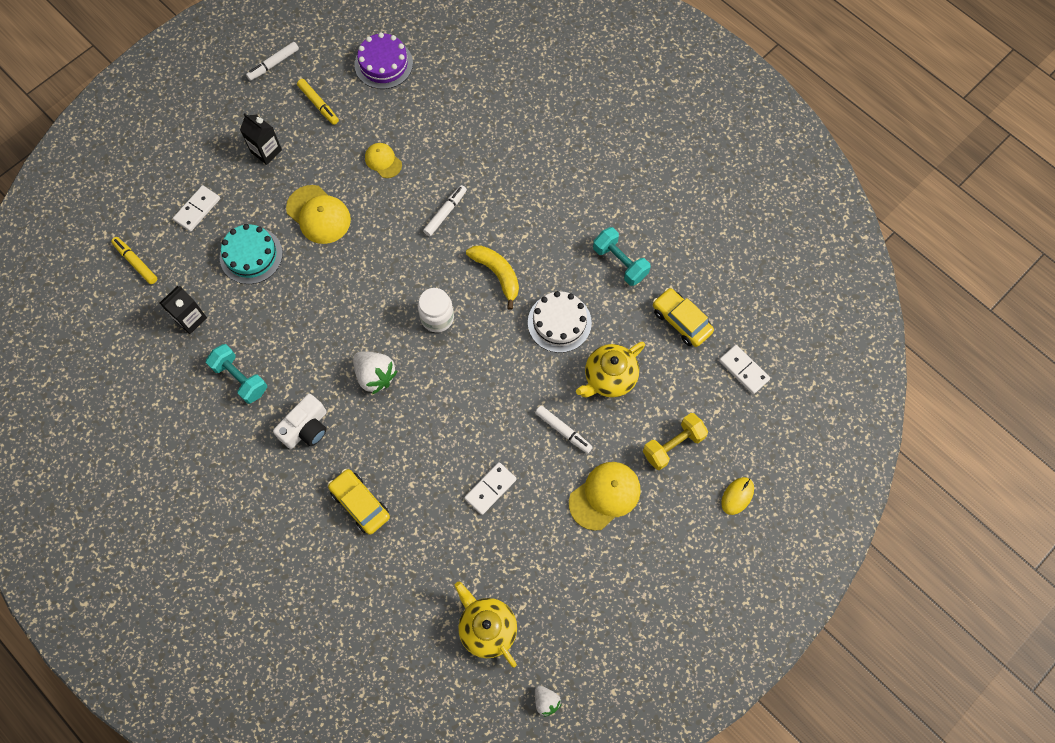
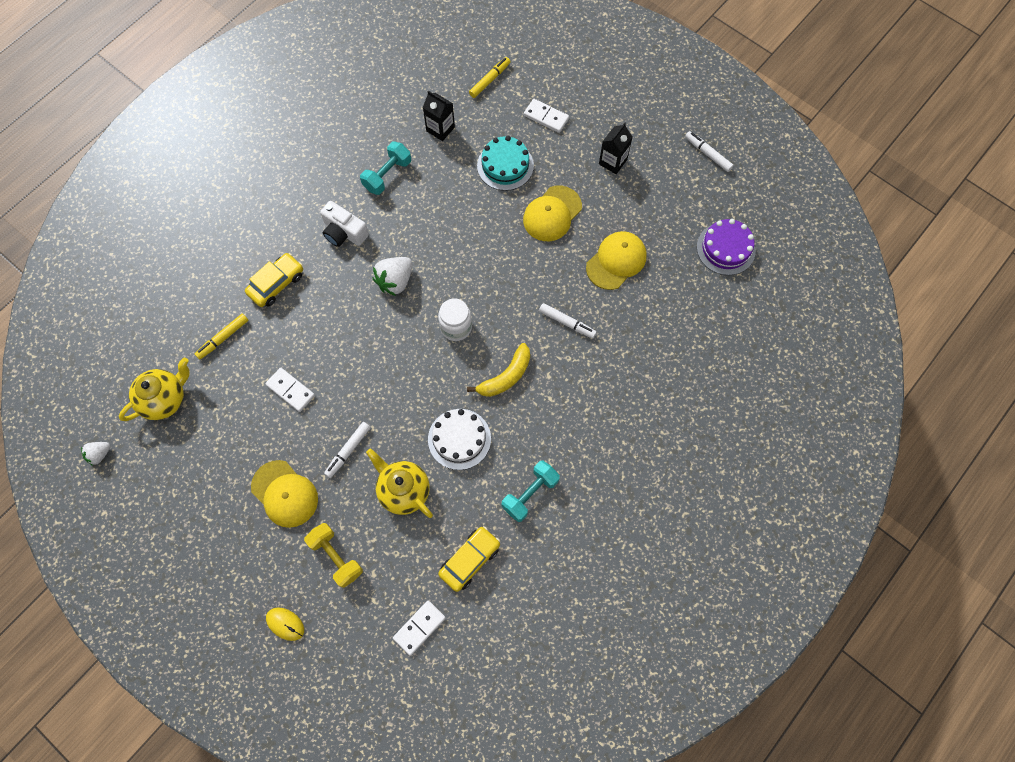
camera: 85 degrees right, 0 degrees up
yellow marker [297,79,339,125] -> yellow marker moved to [195,314,248,360]
yellow cap [365,143,402,178] -> yellow cap [586,231,646,290], size x1.67

